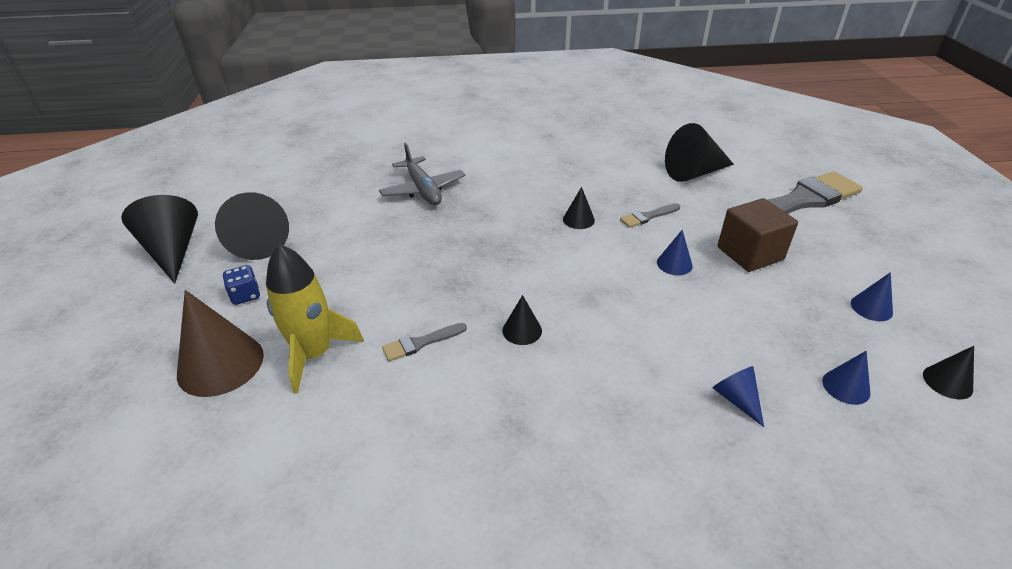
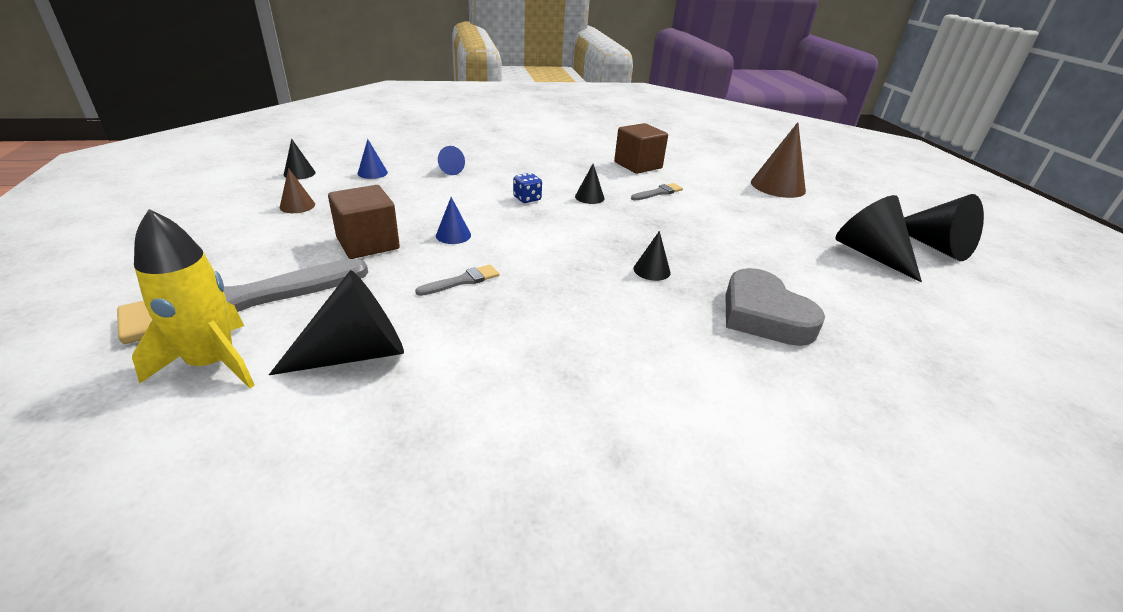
camera: 170 degrees right, 5 degrees down
blue dice [223,265,260,305] -> blue dice moved to [513,173,542,203]
yellow rocket [266,244,364,394] -> yellow rocket moved to [132,209,255,388]
grey plane [379,143,465,205] -> grey heart [726,268,825,346]
black cone [563,187,595,229] -> black cone moved to [634,231,670,281]
blue cone [851,272,893,321] -> brown cone [280,168,315,213]
none -> brown cube [614,123,668,174]

